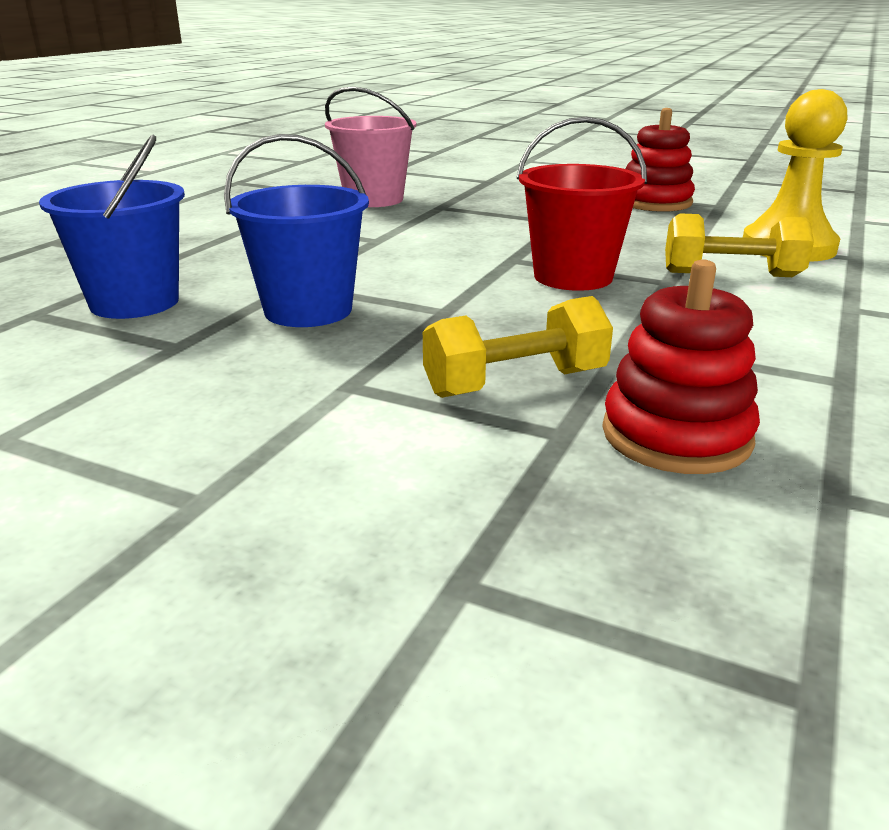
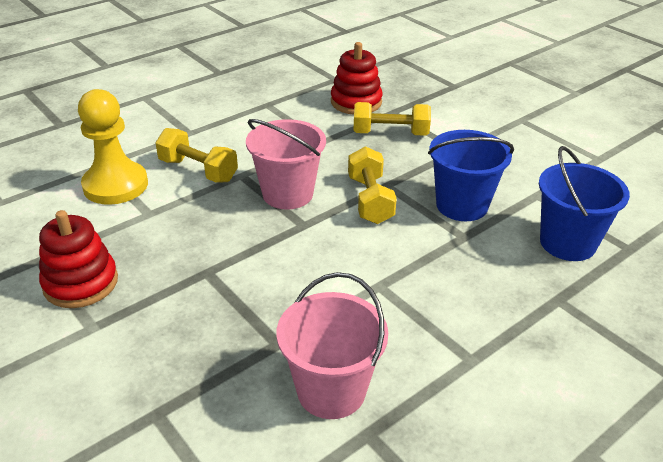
camera: 155 degrees left, 10 degrees up
red bucket [516,117,647,291] -> pink bucket [246,119,326,210]
none -> yellow dumbbell [348,146,397,224]

